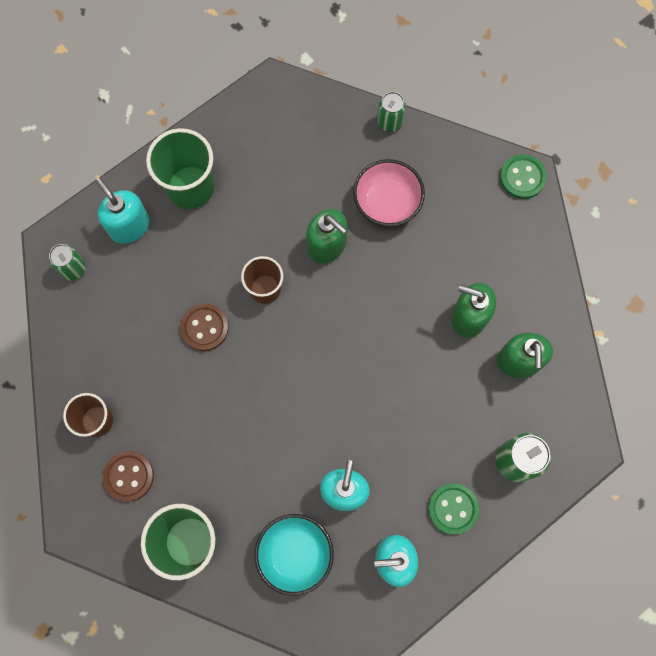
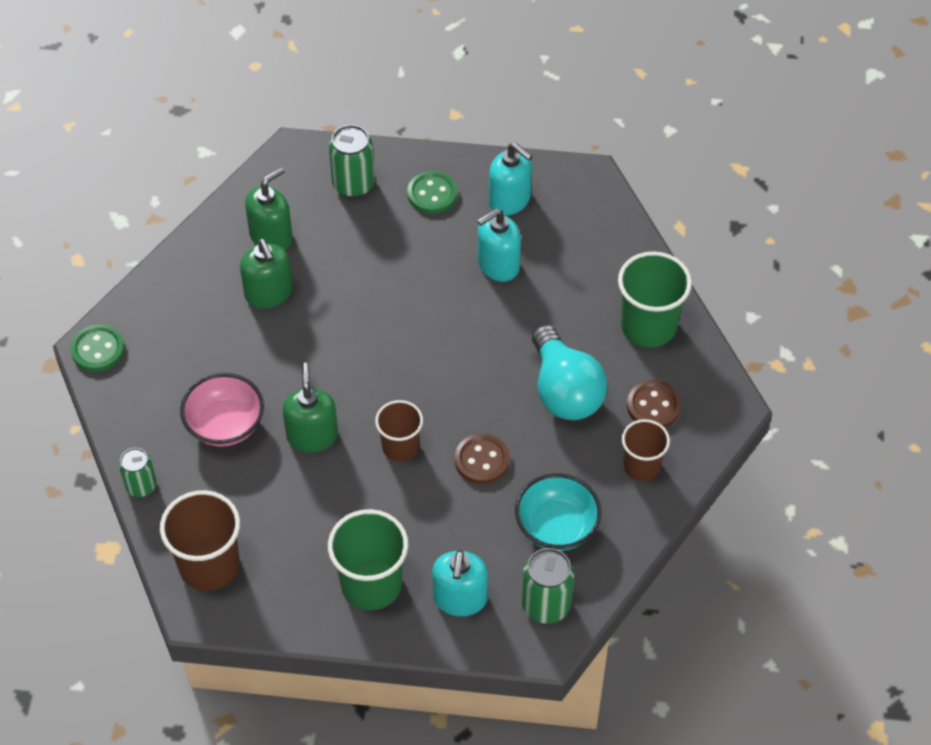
camera: 135 degrees left, 20 degrees down
green can [49,244,86,280] -> green can [522,548,574,624], size x1.50
turquoise bowl [254,514,334,596] -> turquoise bowl moved to [515,473,602,551]
none -> brown cup [160,490,240,591]
none -> turquoise light bulb [532,325,607,420]

